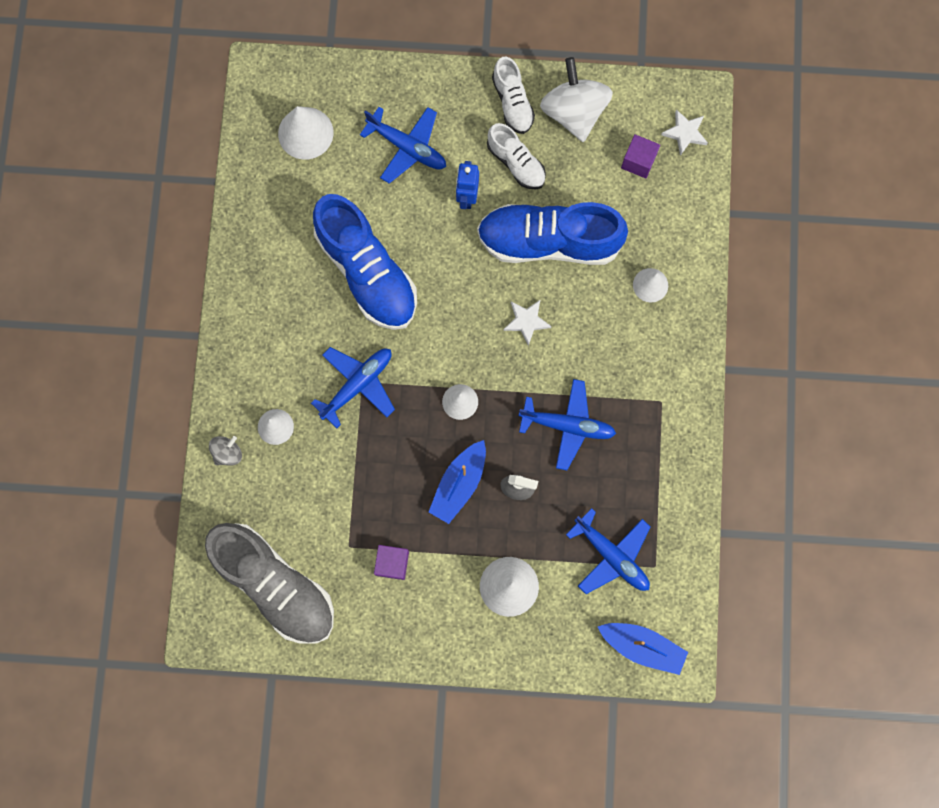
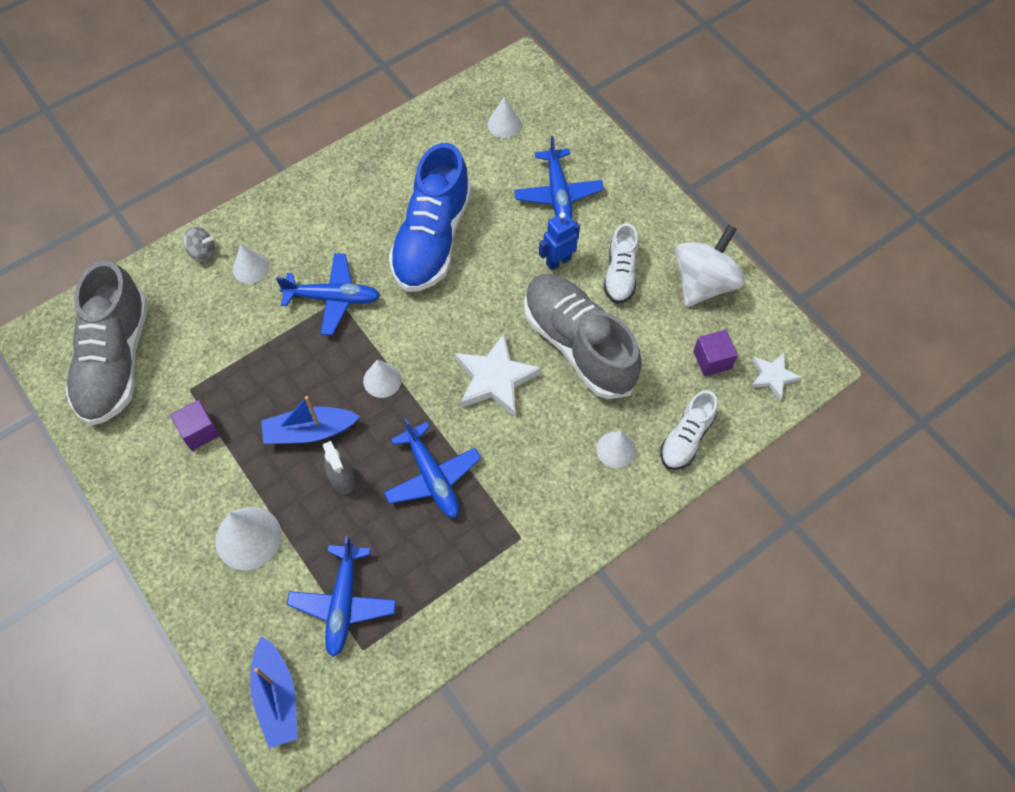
camera: 50 degrees right, 15 degrees down
white cone [278,106,334,160] -> white cone [488,97,521,138], size x0.63
blue shoe [477,202,628,265] -> grey shoe [524,274,642,399]
white shoe [492,57,535,134] -> white shoe moved to [660,390,718,470]
white star [503,300,552,346] -> white star [455,334,542,416], size x1.72

